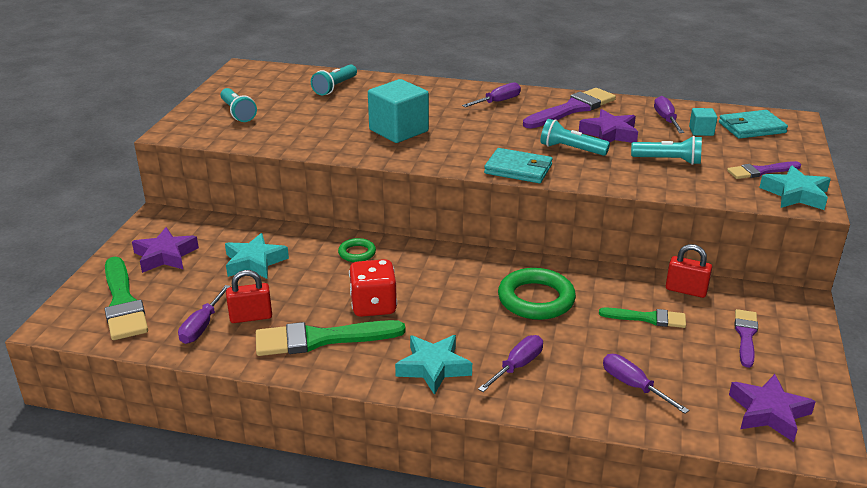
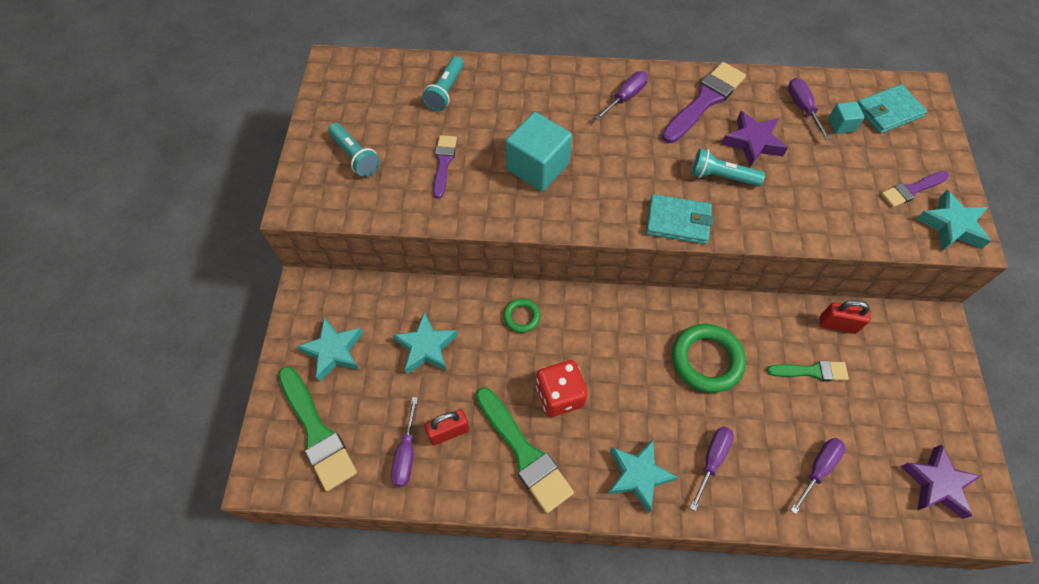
camera: 10 degrees left, 30 degrees up
purple star [132,227,199,273] -> turquoise star [297,317,363,382]
green brush [256,320,406,356] -> green brush turned 105 degrees counterclockwise [476,387,574,513]
purple screwdriver [603,354,689,414] -> purple screwdriver turned 90 degrees clockwise [791,438,845,514]
turquoise flashlight [631,136,702,165] -> none
purple brush [735,309,758,368] -> purple brush moved to [433,135,457,199]

